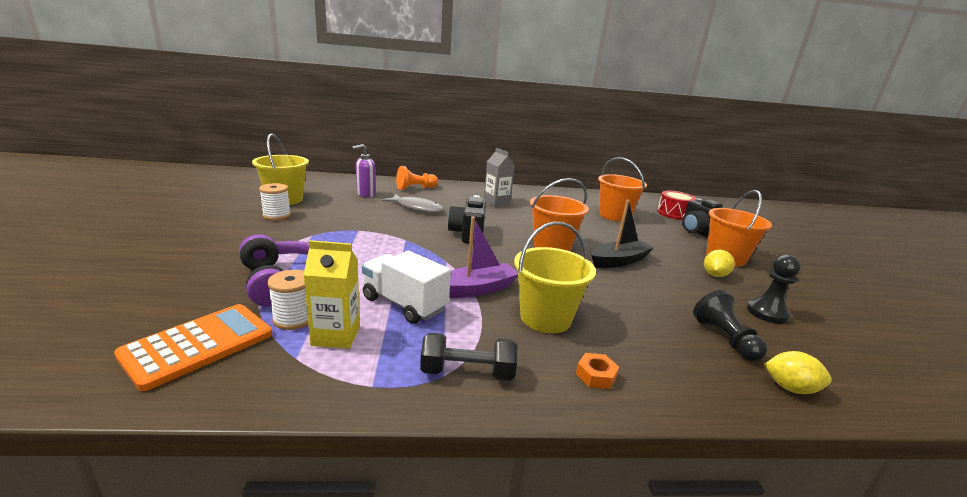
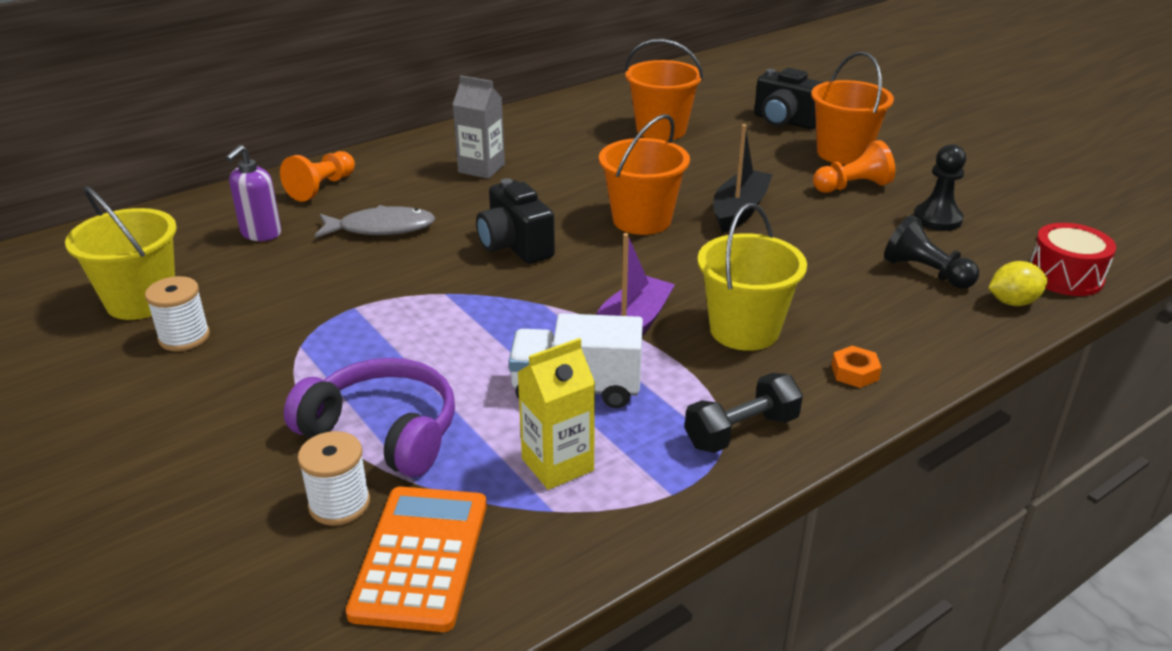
camera: 30 degrees left, 10 degrees up
white spool [267,270,308,330] -> white spool moved to [298,431,370,526]
red drum [657,191,696,220] -> red drum moved to [1030,223,1116,296]
yellow lemon [704,250,735,277] -> orange pawn [813,140,895,193]

